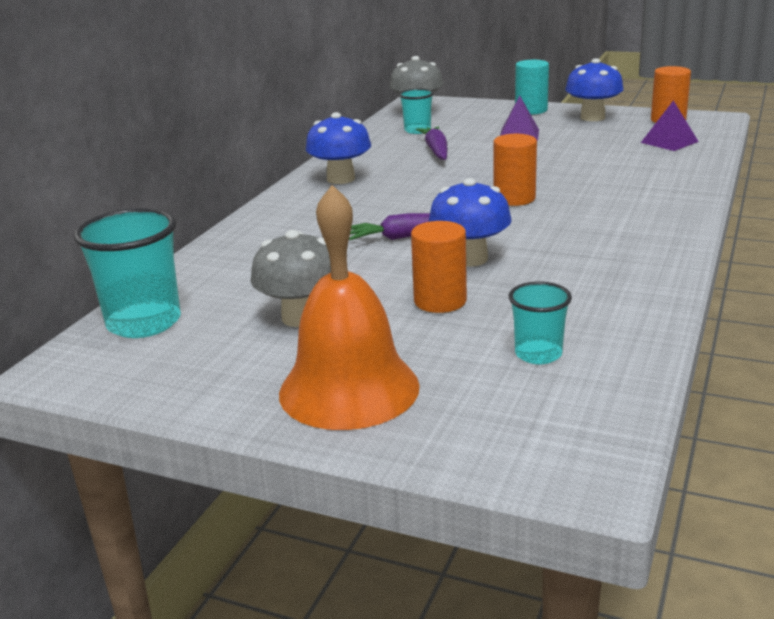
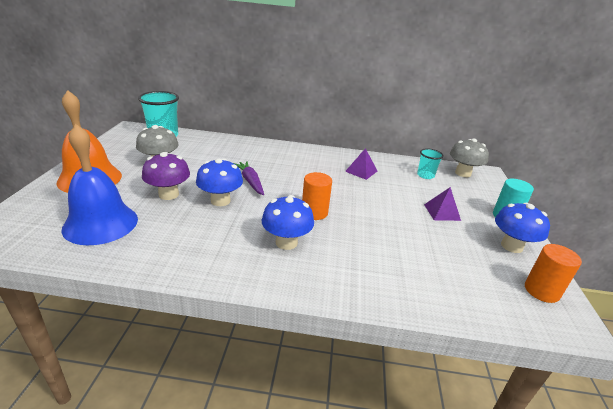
camera: 70 degrees right, 5 degrees up
blue mushroom [306,112,371,184] -> blue mushroom moved to [262,195,314,250]
orange cylinder [411,221,467,313] -> purple mushroom [142,152,190,200]
purple carrot [416,127,447,160] -> none
turquoise cup [509,282,572,364] -> blue bell [61,124,138,245]
purple pyramid [641,100,699,151] -> purple pyramid moved to [345,148,377,180]

